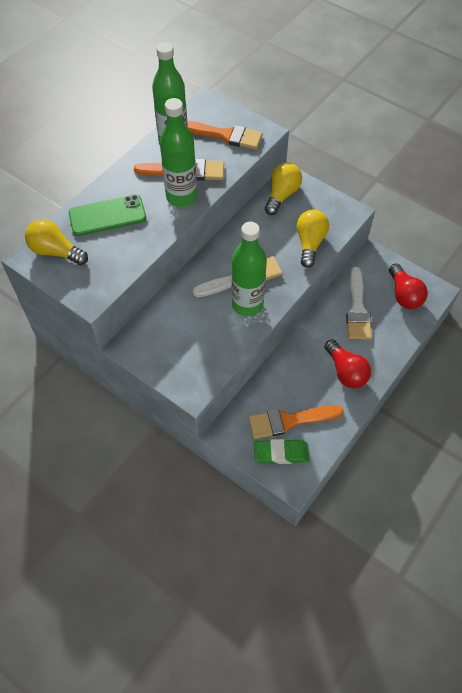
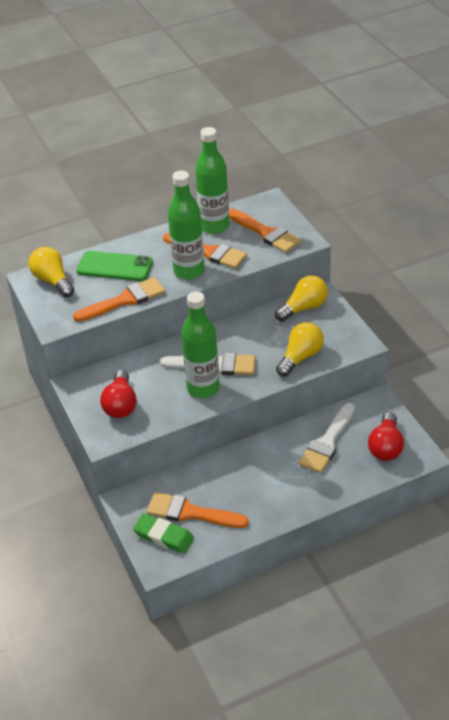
camera: 30 degrees right, 15 degrees down
red light bulb [324,339,371,388] -> red light bulb moved to [100,370,137,418]
none -> orange brush [73,277,165,322]

